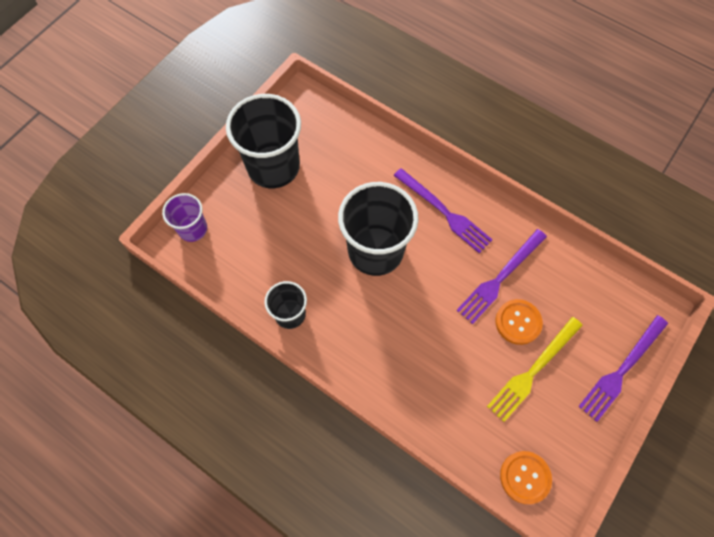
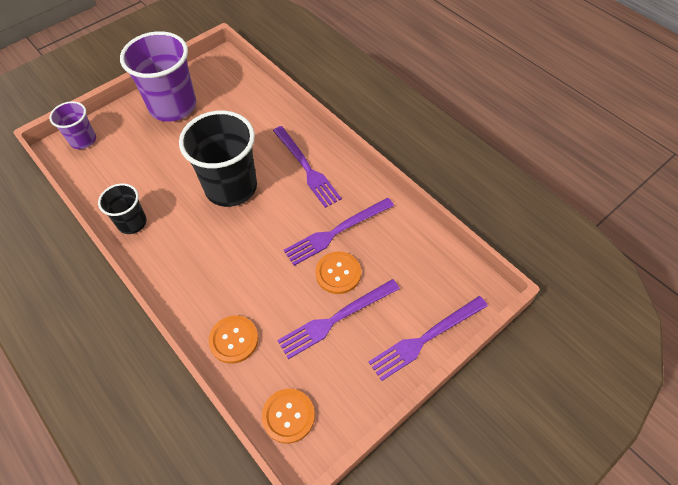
camera: 15 degrees right, 10 degrees down
black cup [226,94,301,188] -> purple cup [120,31,196,122]
yellow fork [487,317,583,422] -> purple fork [277,279,400,359]
none -> orange button [209,316,259,364]

